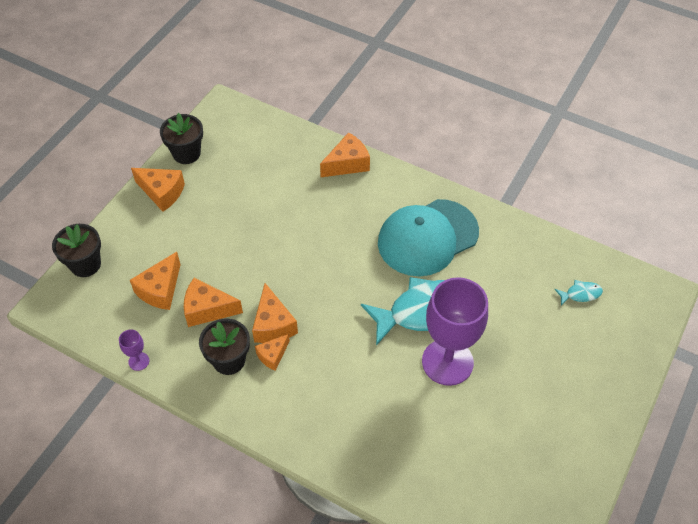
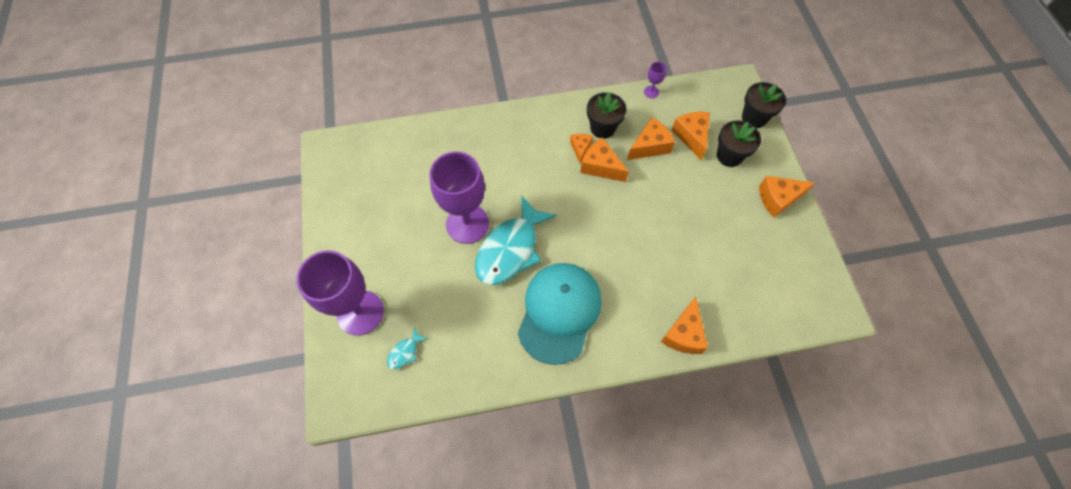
camera: 140 degrees right, 10 degrees up
black flower pot [160,113,203,164] -> black flower pot moved to [717,120,761,167]
none -> purple goblet [296,250,384,336]

